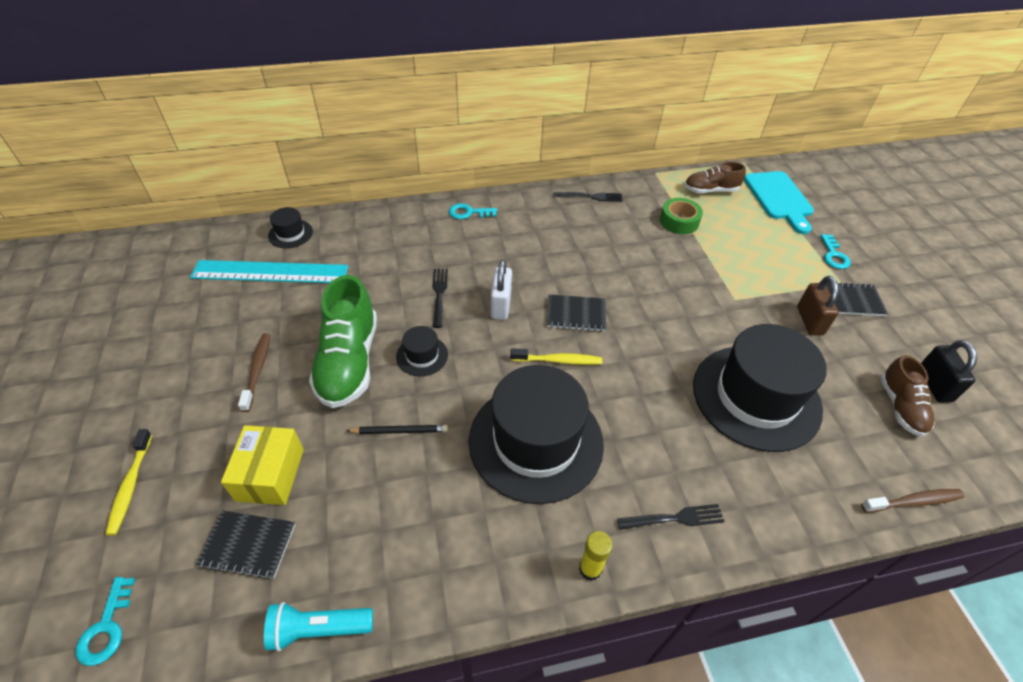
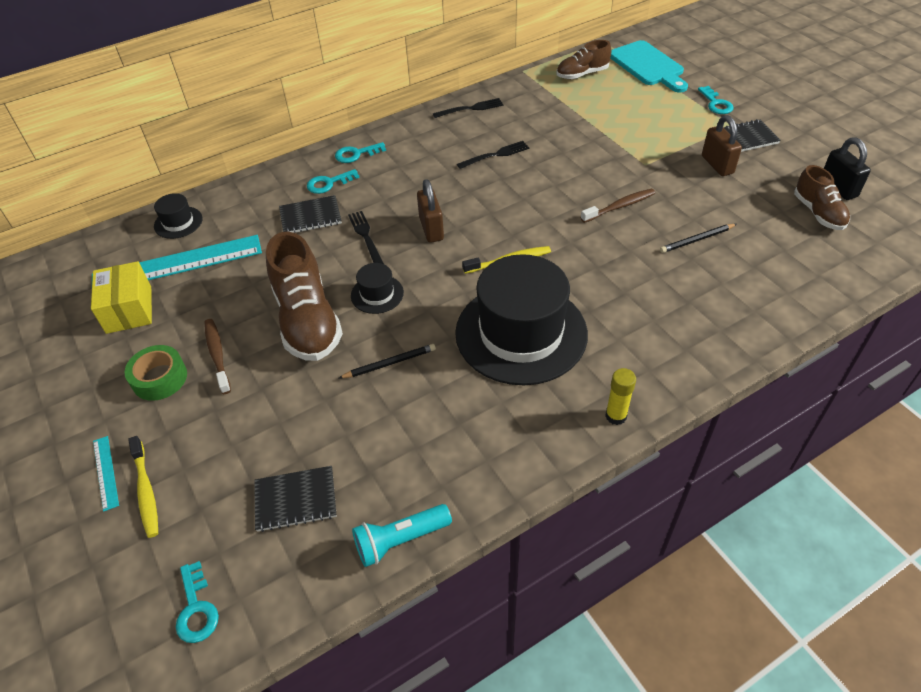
camera: 15 degrees left, 0 degrees up
yellow box [221,425,304,505] -> yellow box moved to [91,261,152,334]
green shoe [309,275,377,408] -> brown shoe [266,231,343,361]
white padlock [491,260,512,320] -> brown padlock [417,179,444,243]
black notebook [547,295,606,332] -> black notebook moved to [279,195,342,233]
black fork [617,504,725,530] -> black fork moved to [457,141,530,169]
green tape [660,198,703,234] -> green tape moved to [125,345,187,401]
black hat [693,324,827,452] -> black pencil [660,224,737,253]
brown toothbrush [861,489,965,513] -> brown toothbrush moved to [581,188,655,223]
none -> turquoise ruler [93,436,119,512]
none -> turquoise key [307,169,360,194]

